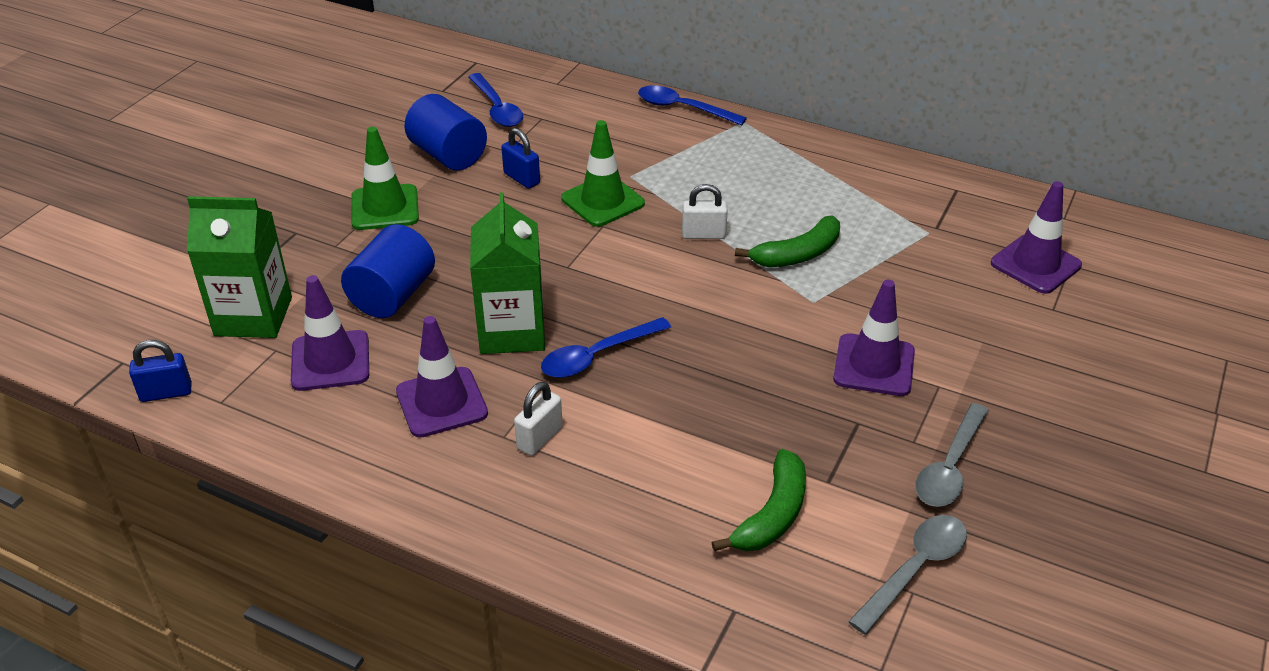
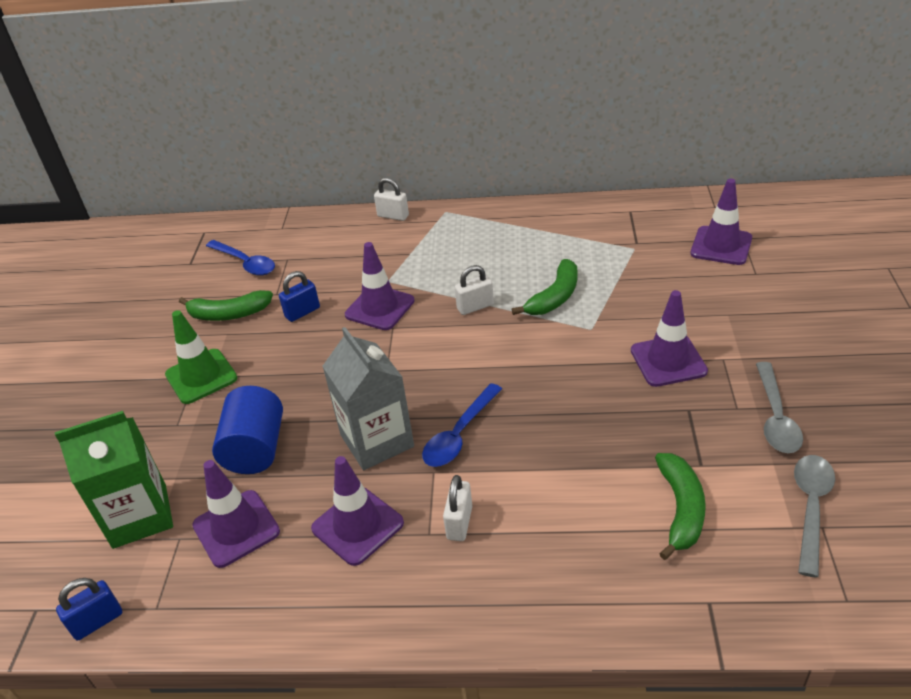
camera: 20 degrees left, 0 degrees up
blue cylinder [404,94,487,170] -> green banana [179,290,273,321]
green carton [470,192,545,354] -> grey carton [322,327,414,470]
blue padlock [501,128,540,189] -> blue padlock turned 60 degrees counterclockwise [279,271,320,322]
green traffic cone [561,120,645,227] -> purple traffic cone [345,242,415,330]
blue spoon [638,85,747,126] -> white padlock [374,178,409,221]

